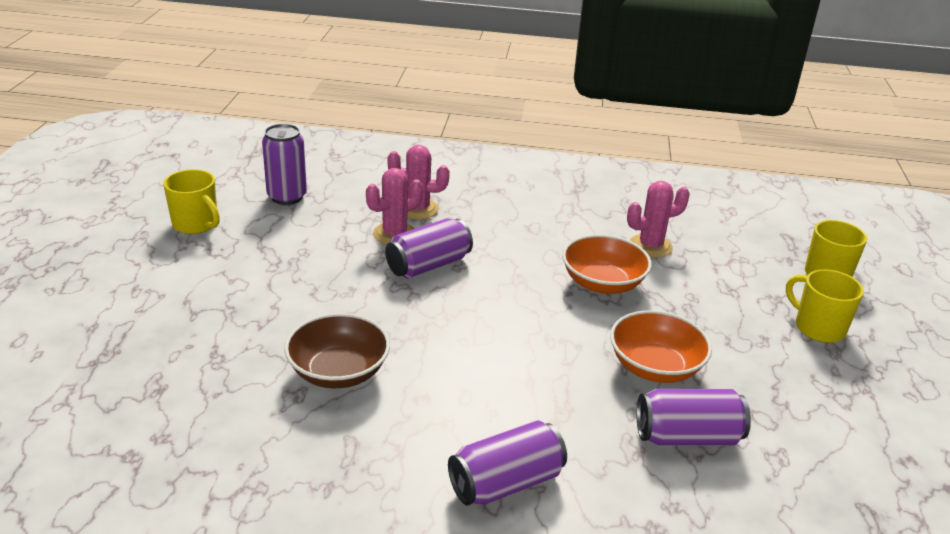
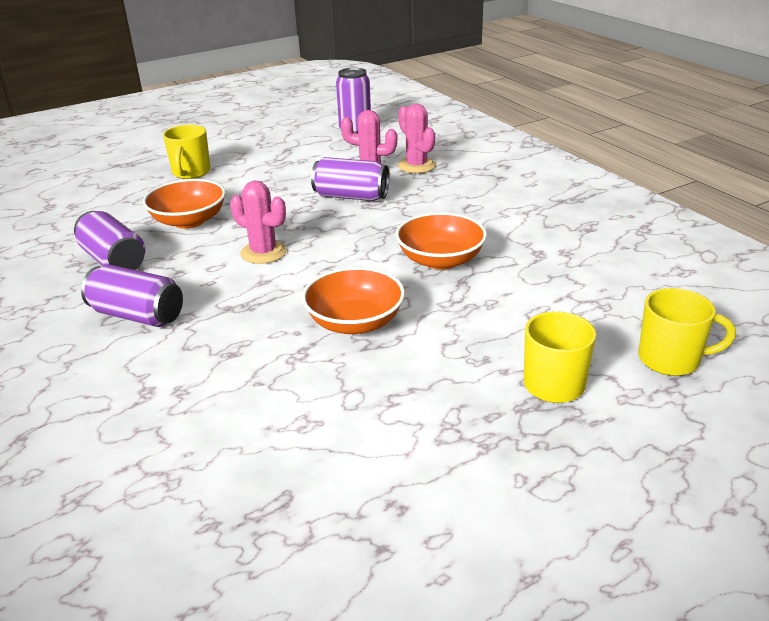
camera: 55 degrees right, 0 degrees up
yellow mug [163,169,220,234] -> yellow mug moved to [163,125,211,179]
brown bowl [284,313,390,388] -> orange bowl [143,179,226,229]
pink cactus [627,181,690,258] -> pink cactus moved to [230,181,287,264]
purple can [637,389,751,446] -> purple can moved to [74,211,145,270]

